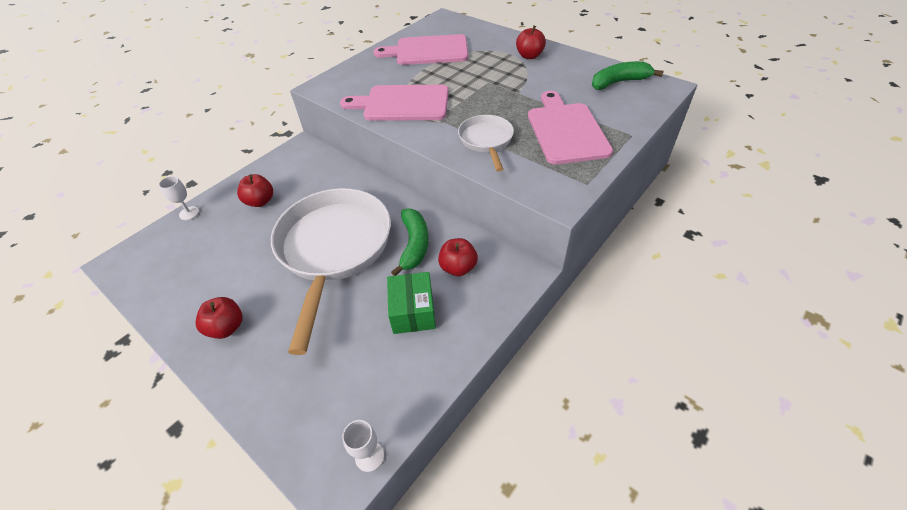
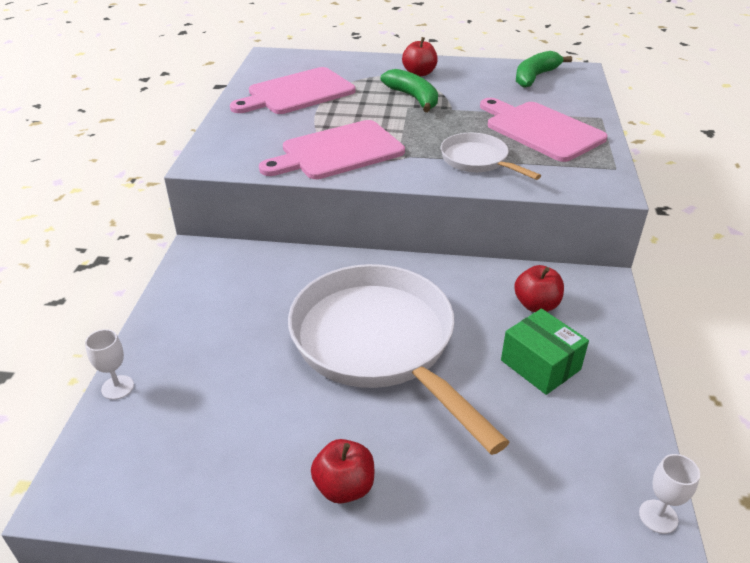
camera: 35 degrees left, 10 degrees down
red apple [237,174,273,207] -> none
green banana [391,208,429,276] -> green banana moved to [381,69,438,112]

